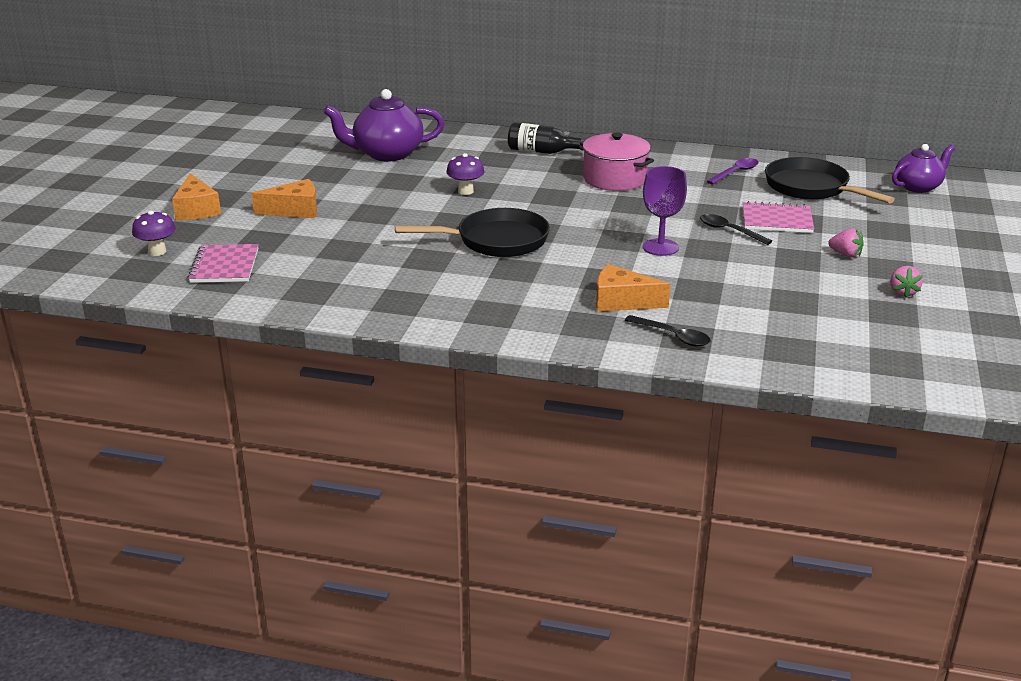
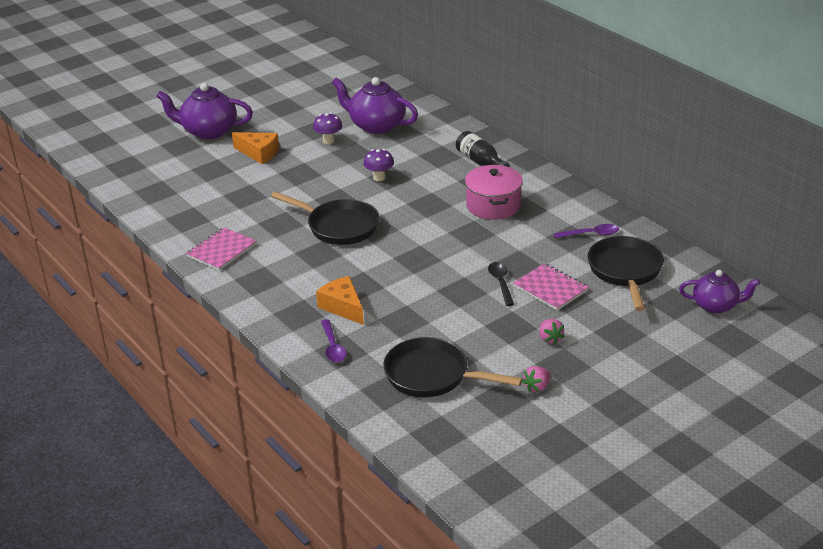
camera: 40 degrees right, 5 degrees up
purple mushroom [132,211,176,256] -> purple mushroom moved to [313,113,342,144]
orange cheese [172,173,221,220] -> purple teapot [156,83,253,140]
pink notebook [188,244,259,283] -> pink notebook moved to [186,227,257,270]
black spoon [625,315,711,347] -> purple spoon [321,319,346,362]
purple goblet [643,166,687,256] -> none
none -> black pan [383,337,522,397]

